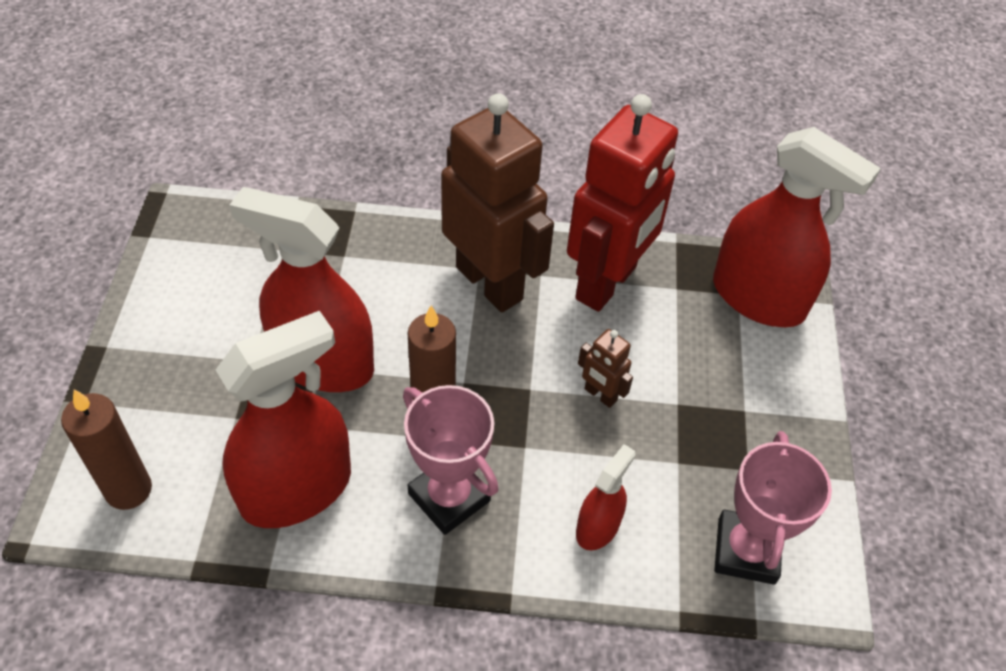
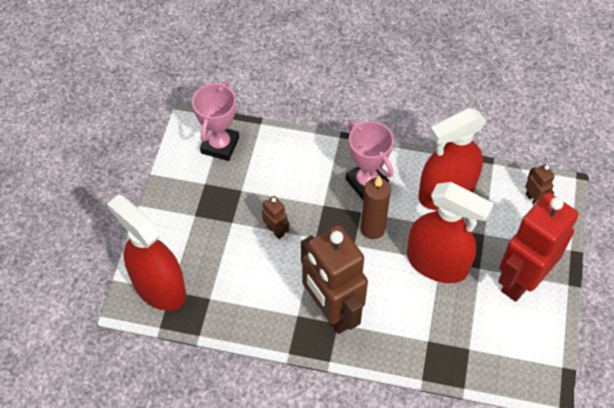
camera: 170 degrees left, 5 degrees up
brown candle [61,389,152,510] -> brown robot [525,164,555,205]
red robot [567,94,678,312] -> red robot moved to [498,193,578,302]
red spray bottle [576,444,636,550] -> none

